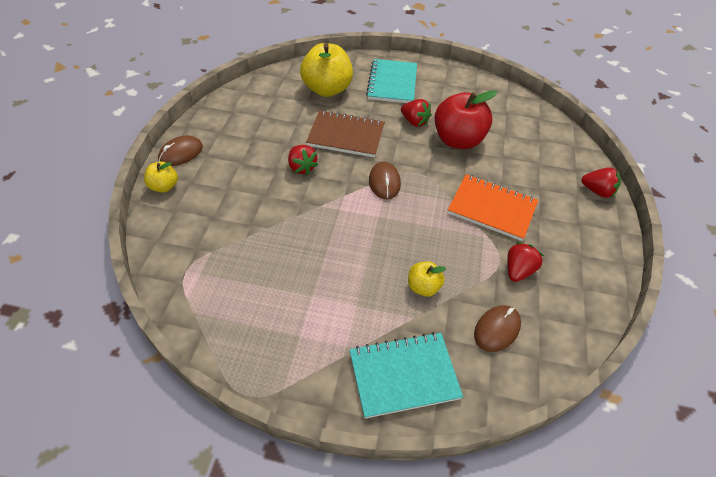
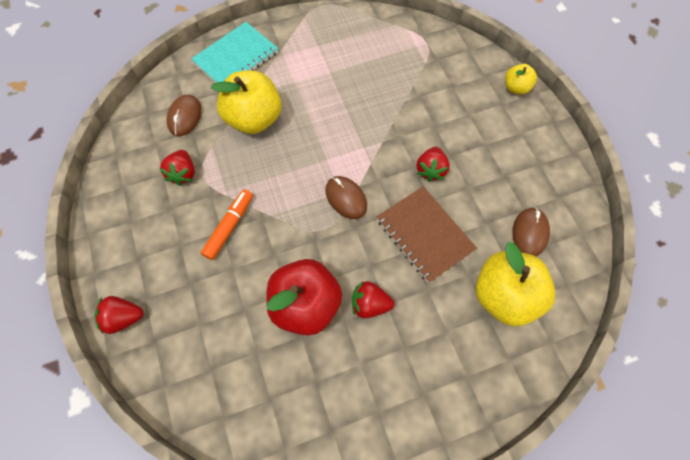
camera: 150 degrees right, 15 degrees up
brown mouse [158,136,203,166] -> brown mouse moved to [512,208,550,256]
red strawberry [288,145,318,175] -> red strawberry turned 105 degrees counterclockwise [417,147,450,182]
brown notebook [306,110,385,158] -> brown notebook turned 75 degrees clockwise [377,187,477,283]
turquoise notebook [366,59,417,103] -> none
yellow apple [408,261,446,297] -> yellow apple [211,70,281,134], size x1.96
orange notebook [448,174,538,241] -> orange marker [201,189,253,260]

